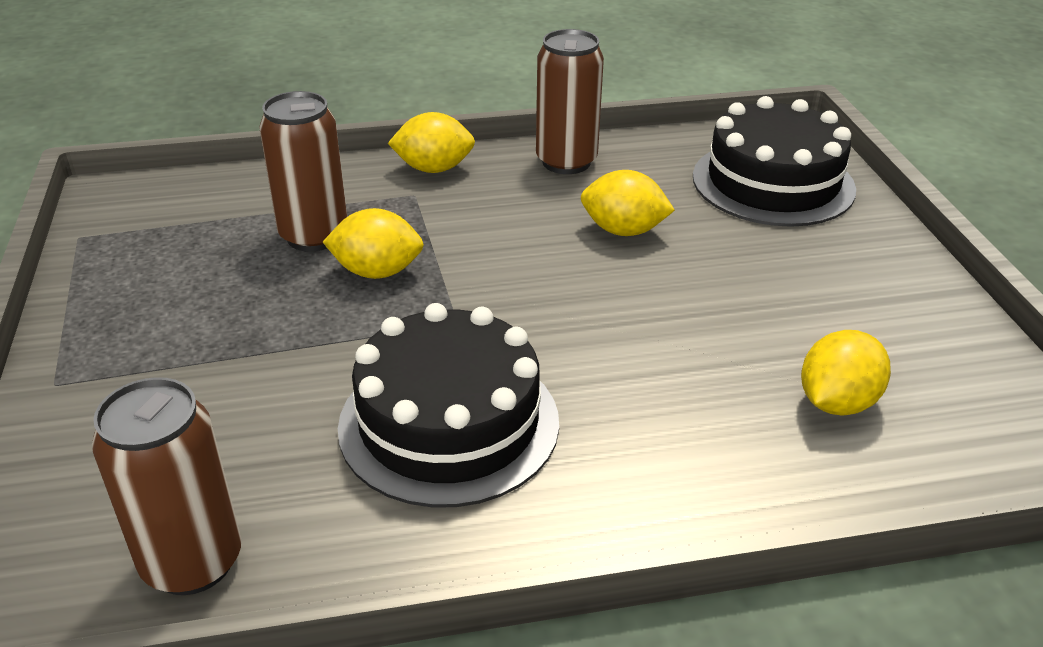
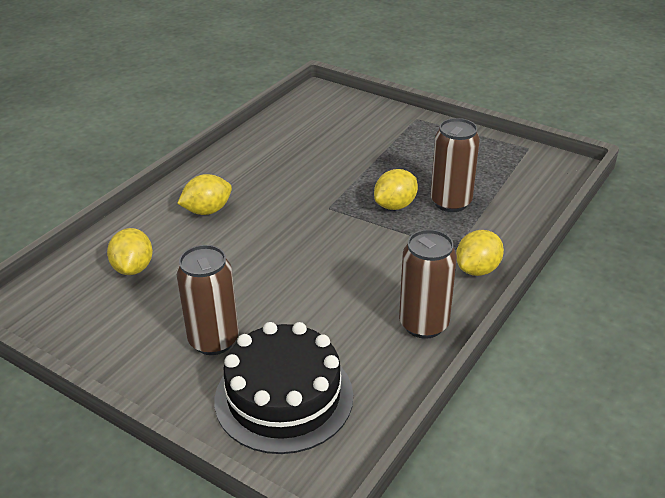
camera: 135 degrees right, 0 degrees up
brown can [92,377,241,595] -> brown can moved to [176,245,239,355]
black cake [338,303,559,507] -> none
yellow lemon [581,170,675,236] -> yellow lemon moved to [177,174,232,215]

